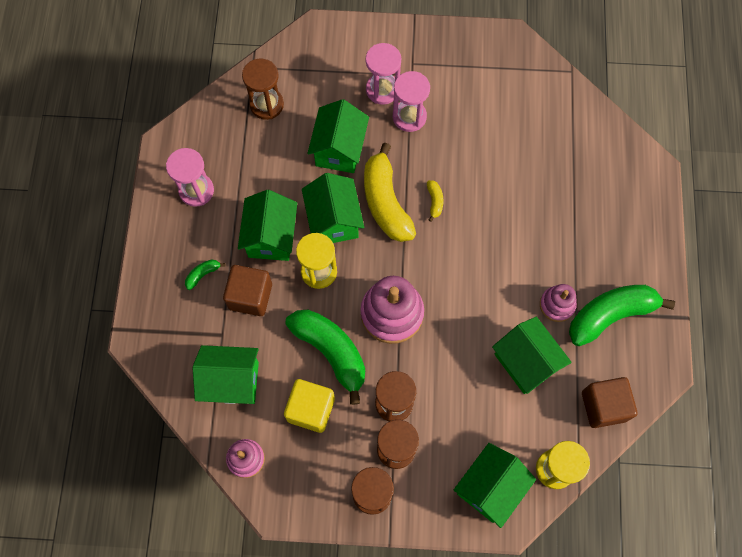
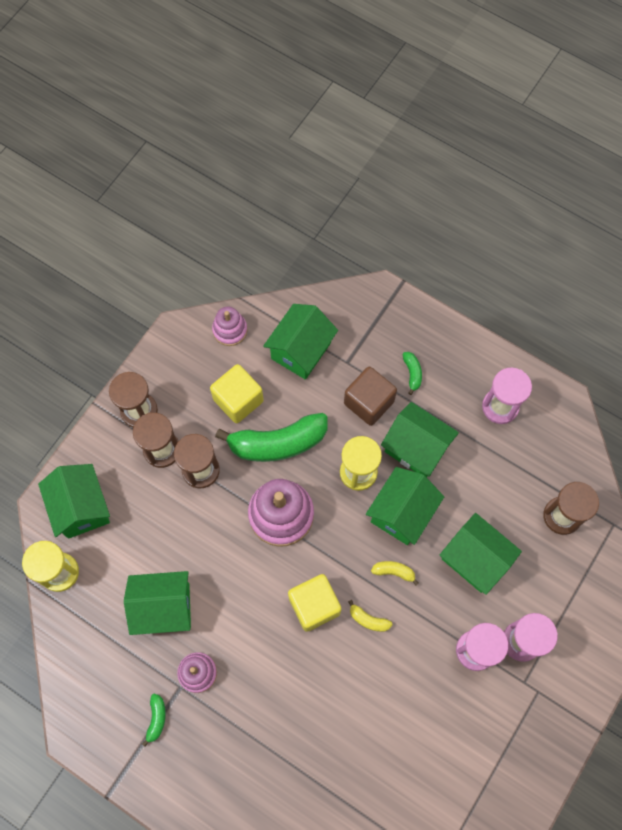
camera: 120 degrees right, 0 degrees up
green house [302,173,364,243] -> green house turned 75 degrees counterclockwise [366,467,444,545]
yellow banana [364,143,416,242] -> yellow banana [371,561,419,585], size x0.42
green banana [569,285,675,346] -> green banana [142,694,166,747], size x0.42
brown cube [582,377,638,428] -> none
none -> yellow cube [288,574,341,632]

